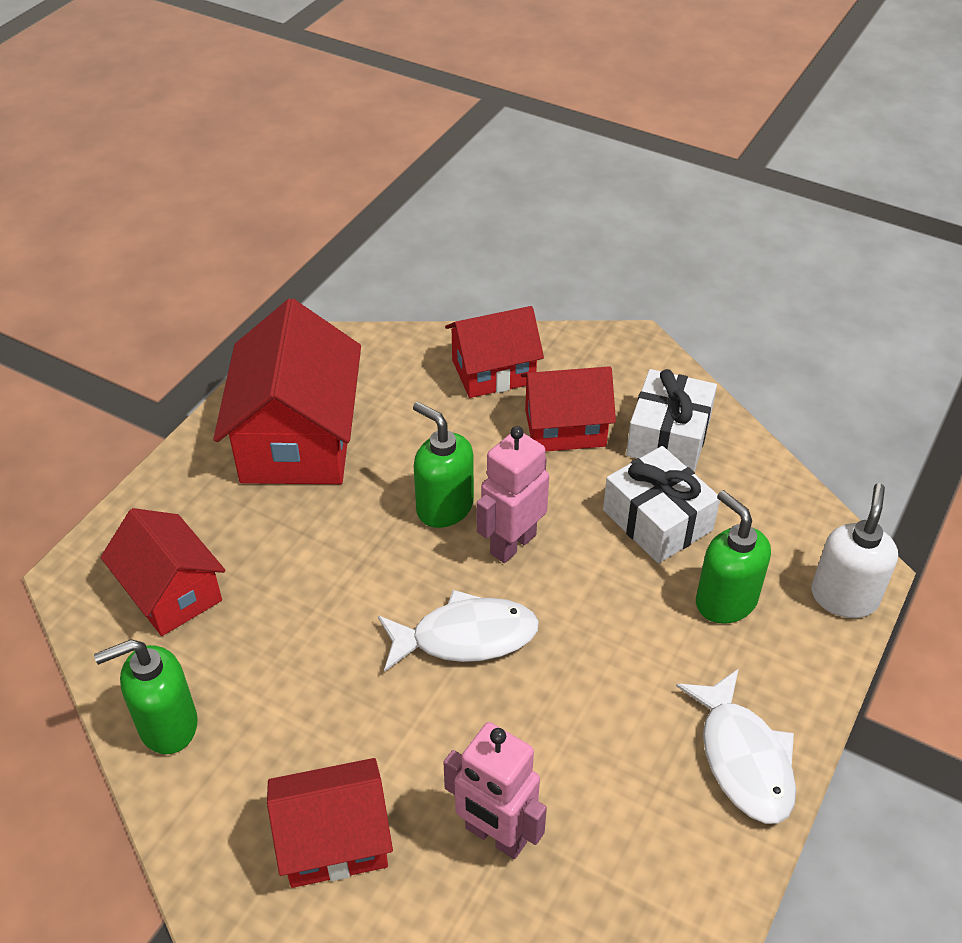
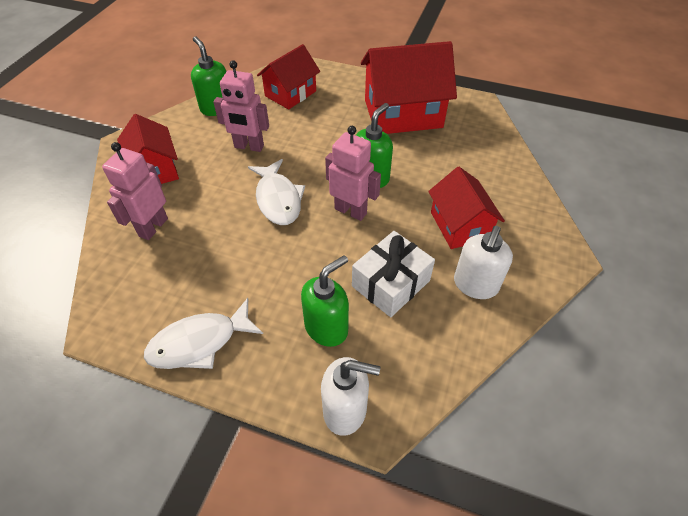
camera: 80 degrees right, 5 degrees up
red house [445,306,544,398] -> none
white gift [626,369,717,472] -> white soap dispenser [454,226,513,299]
none -> pink robot [213,60,269,152]

